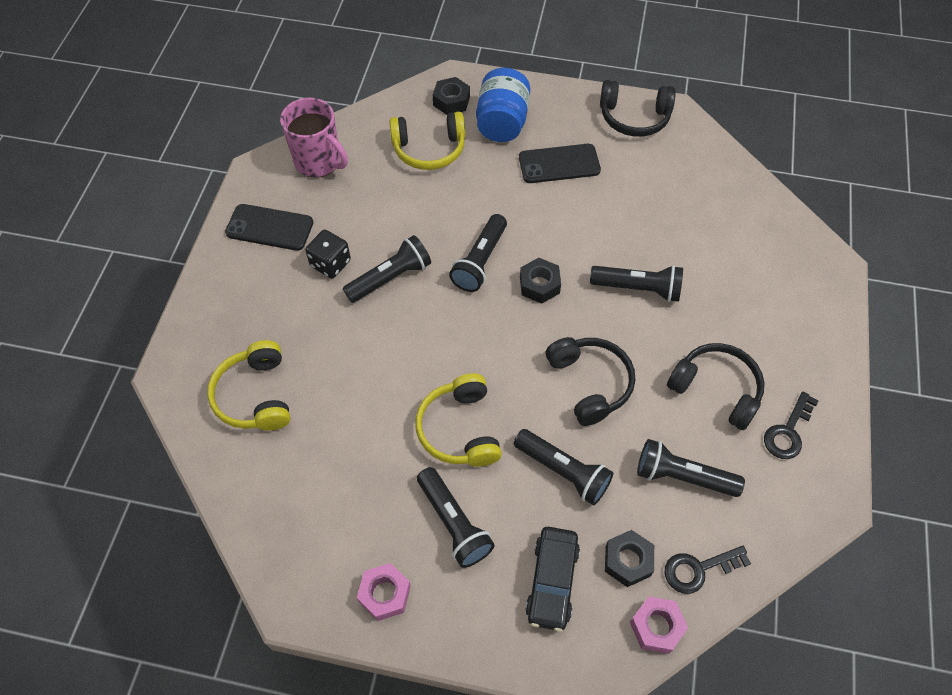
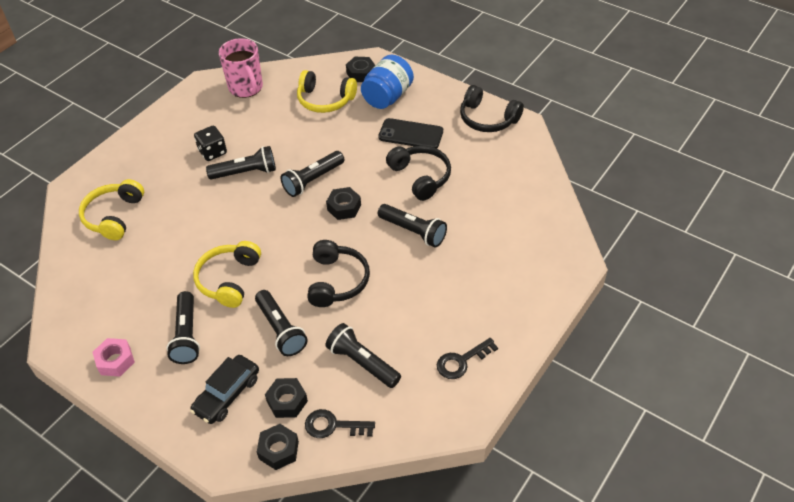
camera: 25 degrees right, 10 degrees down
black phone [225,204,313,251] -> none
pink nut [630,596,688,654] -> black nut [257,424,299,470]
black headphones [667,343,765,430] -> black headphones moved to [386,146,451,201]

